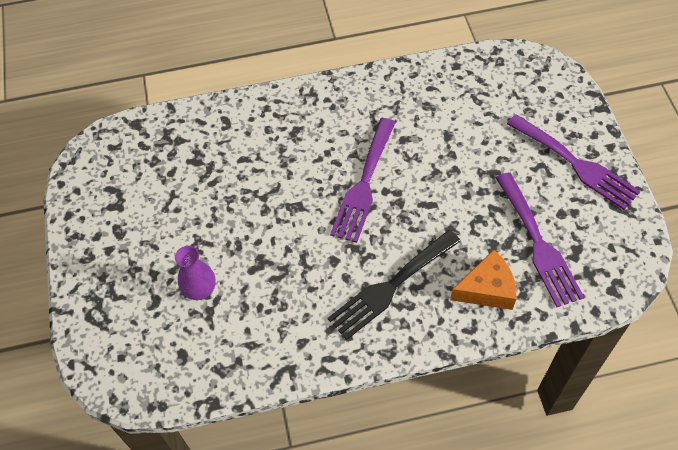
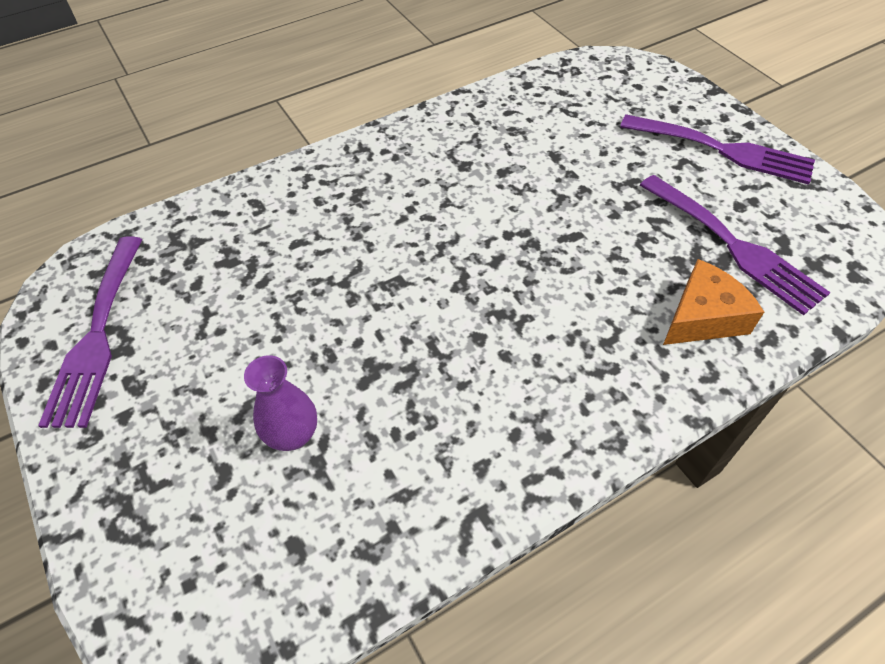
camera: 20 degrees left, 5 degrees down
black fork [327,230,461,340] -> none
purple fork [330,118,396,243] -> purple fork moved to [38,236,142,428]

